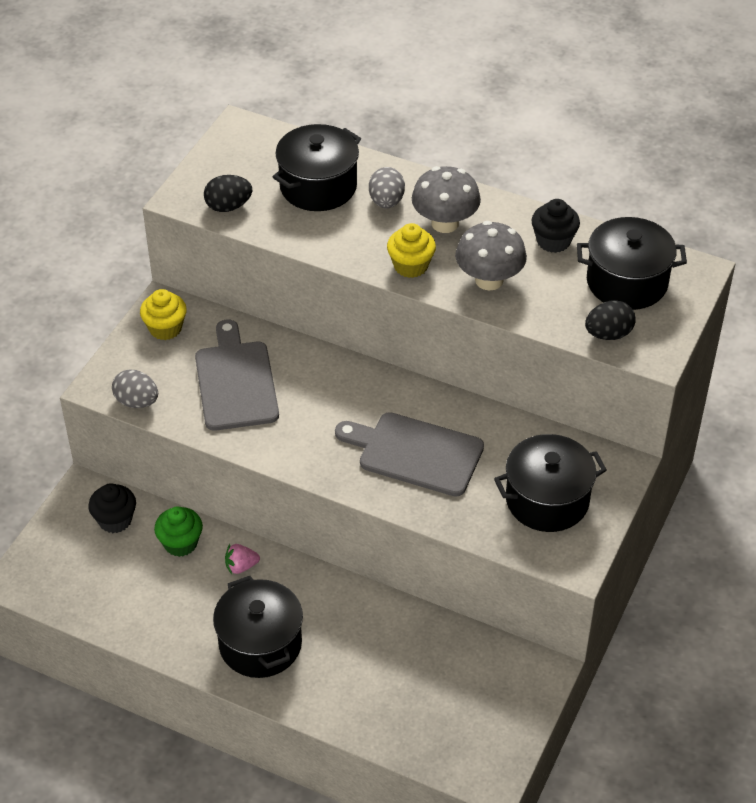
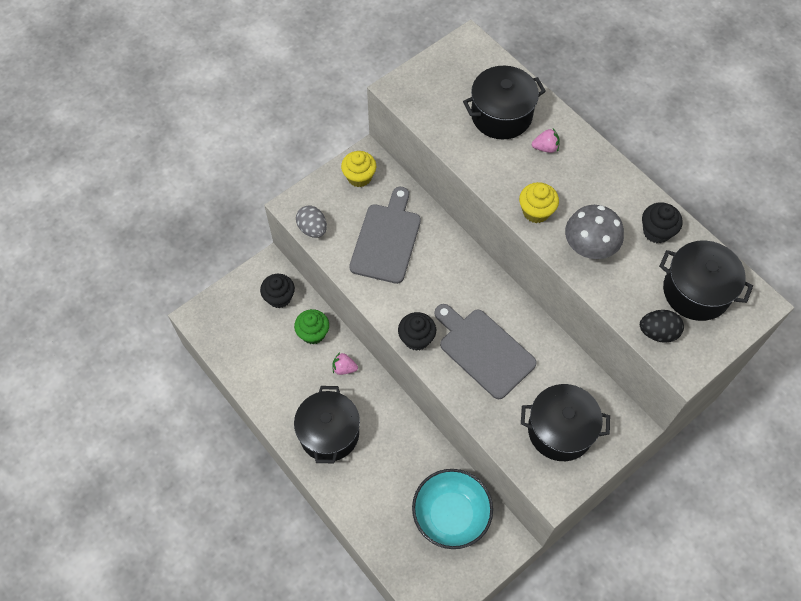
camera: 25 degrees right, 15 degrees up
black egg [204,175,252,212] -> none
grey egg [369,167,405,208] -> pink strawberry [532,128,560,153]
grey mushroom [412,166,481,233] -> none
none -> black cupcake [398,312,436,351]
none -> turquoise bowl [412,469,493,549]

